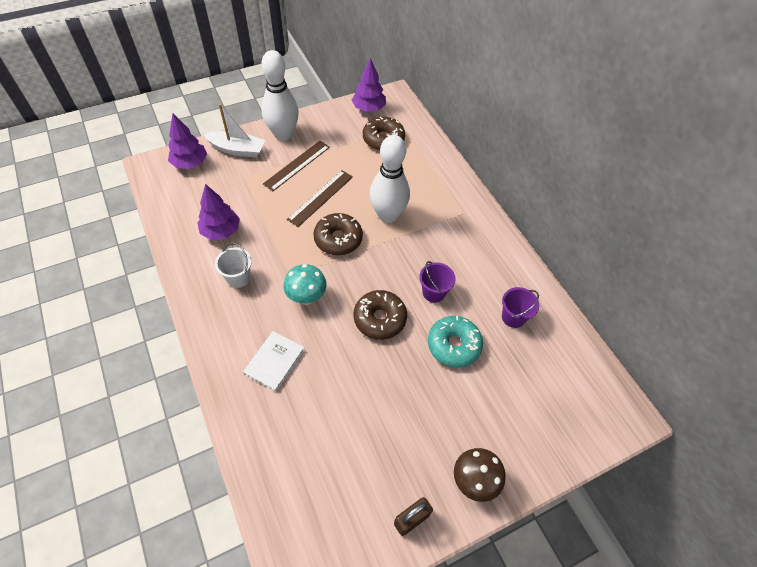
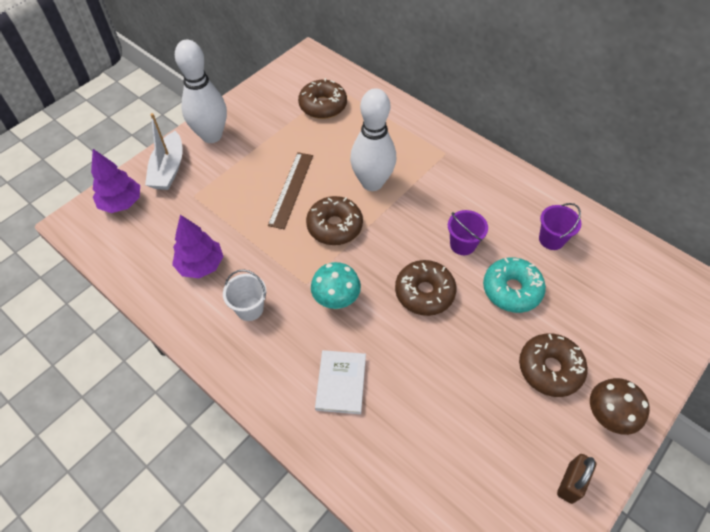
camera: 20 degrees left, 0 degrees up
white boat [204,104,265,158] -> white boat turned 105 degrees clockwise [145,113,183,190]
brown ruler [263,141,330,191] -> none
purple tree [352,58,386,112] -> none
none -> brown donut [519,333,588,397]

